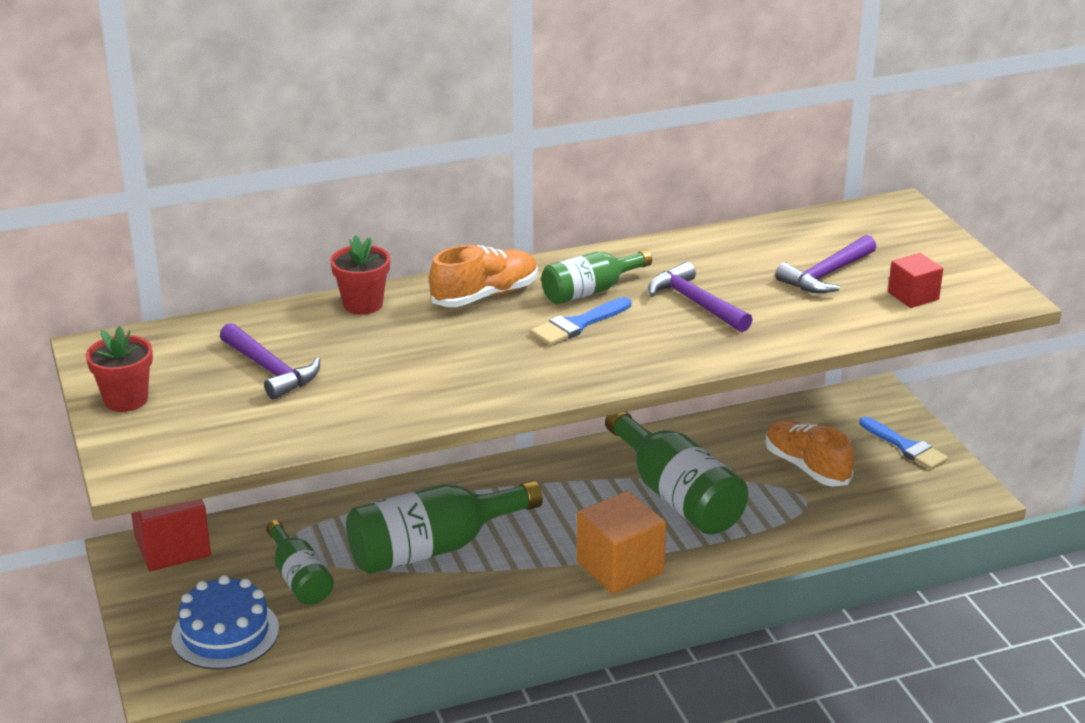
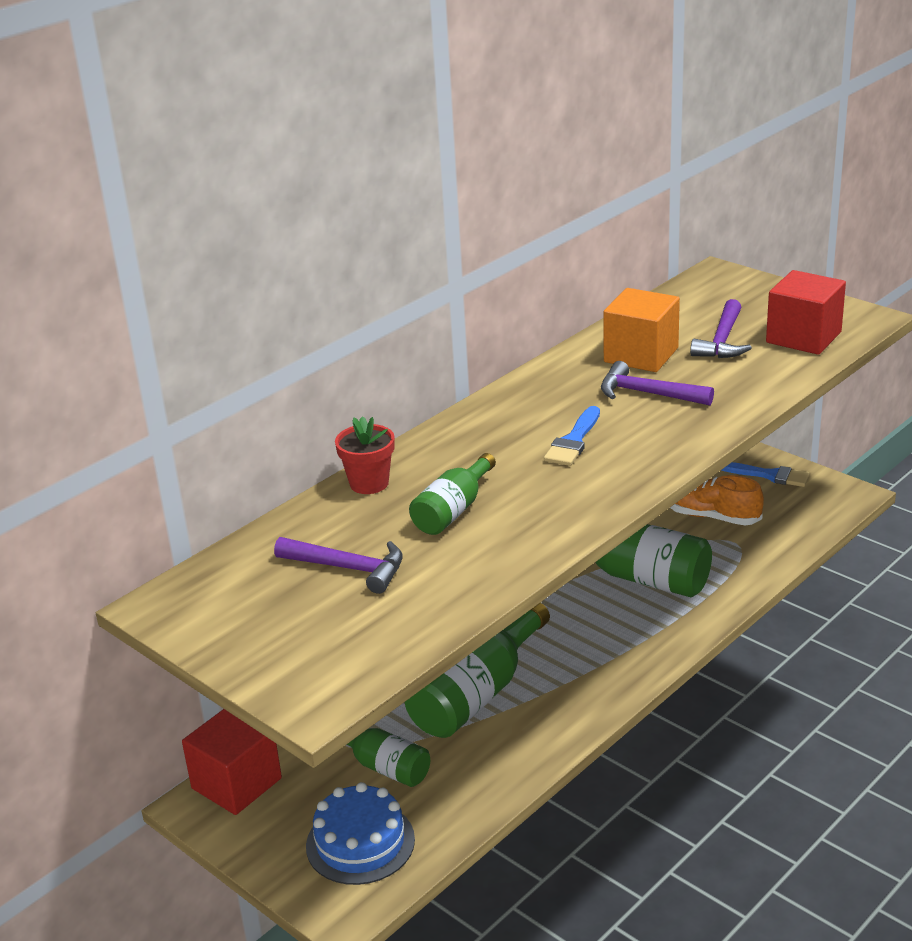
camera: 25 degrees left, 0 degrees up
red flower pot [86,326,153,412] -> none
orange shoe [429,245,538,307] -> none
green bottle [541,250,652,304] -> green bottle moved to [409,453,496,535]
orange cube [576,491,666,594] -> orange cube moved to [603,288,680,372]
red cube [888,253,943,308] -> red cube [766,270,846,355], size x1.76

